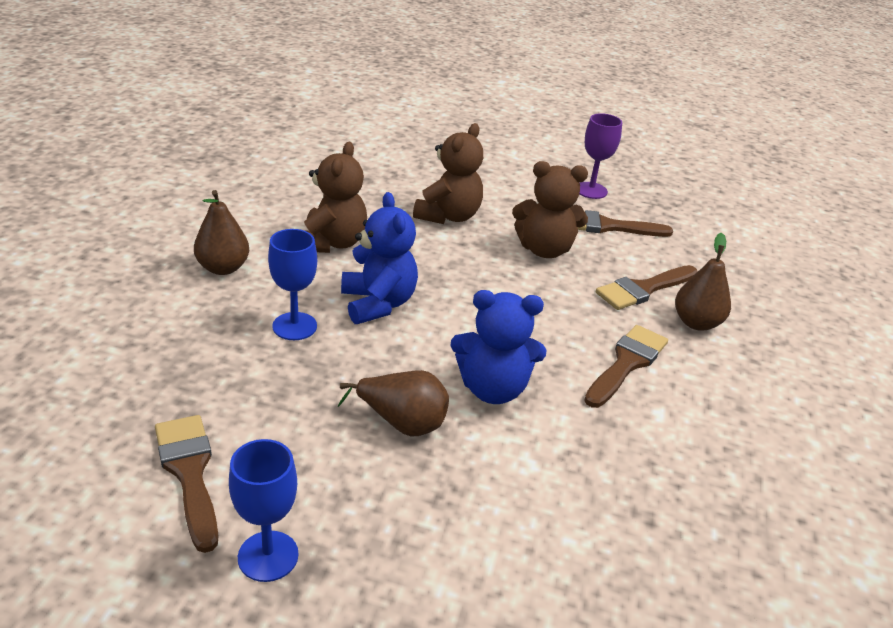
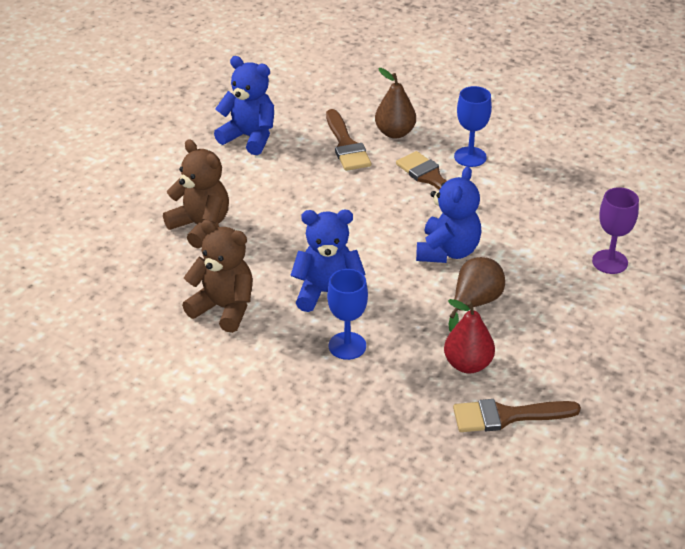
camera: 70 degrees left, 5 degrees up
brown pear [194,190,249,275] -> none
blue goblet [229,439,298,582] -> blue goblet moved to [454,86,492,167]
brown teddy bear [512,161,588,258] -> none
brown brush [578,210,673,237] -> blue teddy bear [214,56,274,155]
purple goblet [579,113,622,199] -> purple goblet moved to [592,187,639,274]
none -> red pear [444,299,495,373]

